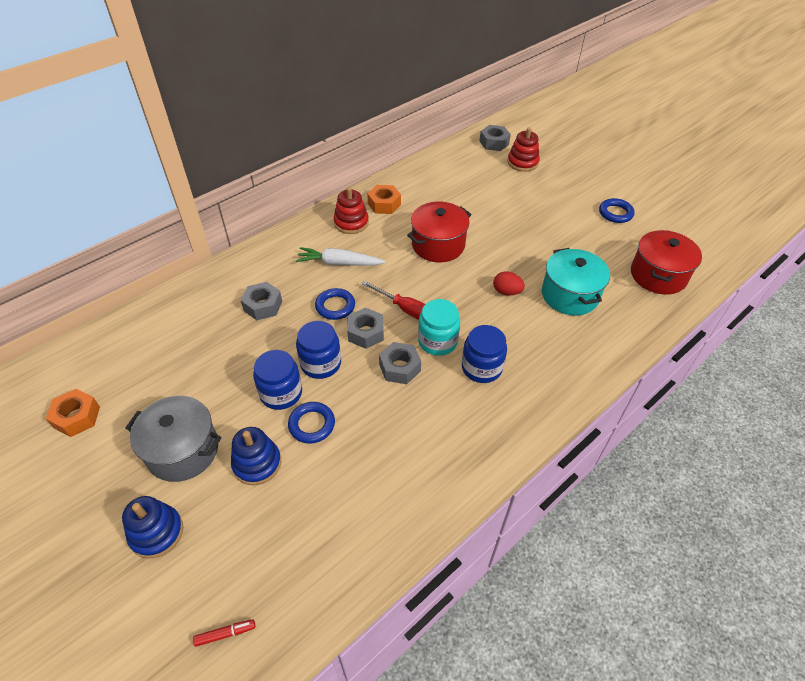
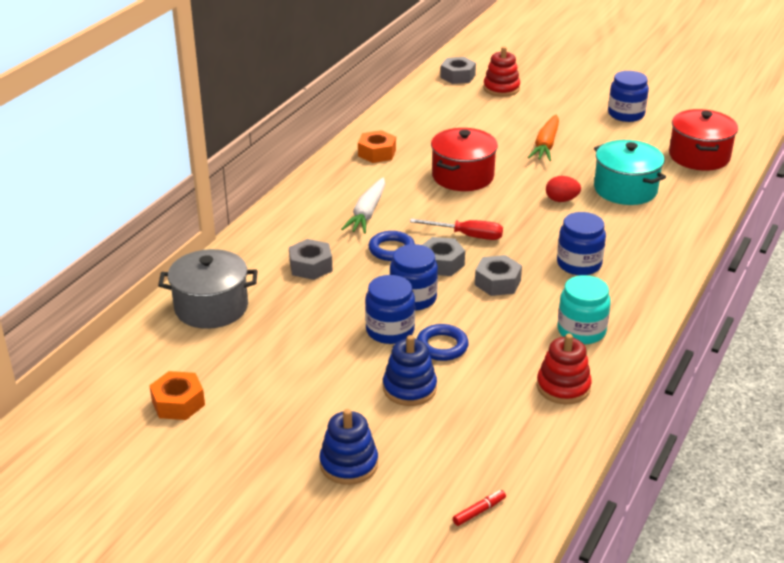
camera: 20 degrees left, 15 degrees down
grey pot [125,396,221,482] -> grey pot moved to [158,249,257,329]
white carrot [296,247,386,266] -> white carrot turned 60 degrees counterclockwise [341,177,385,234]
red stacking toy [334,187,369,234] -> red stacking toy moved to [537,334,592,404]
turquoise jar [418,299,460,356] -> turquoise jar moved to [558,275,611,344]
blue ring [599,198,635,223] -> blue jar [608,71,649,122]
none -> orange carrot [528,114,559,161]

